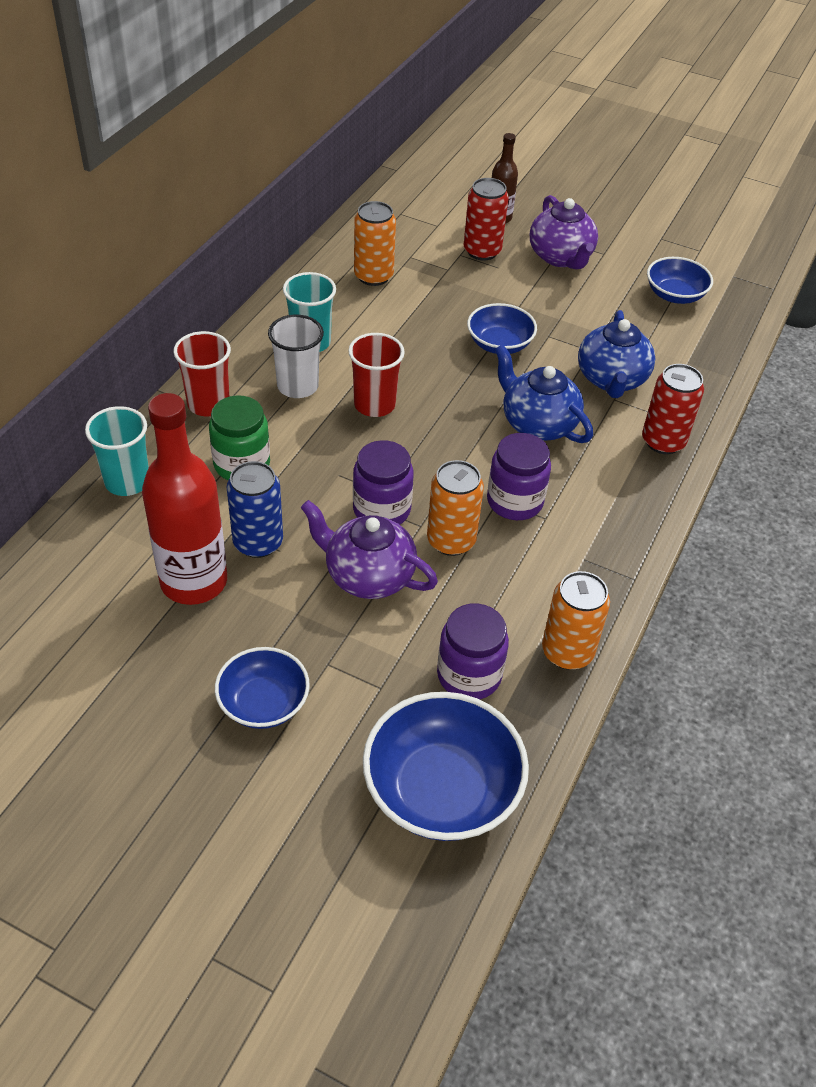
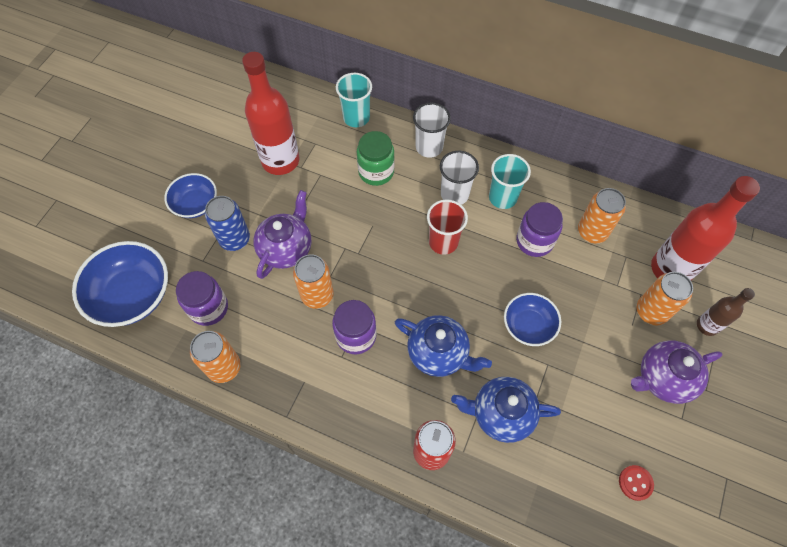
camera: 90 degrees right, 15 degrees up
red cup [173,331,231,416] -> white cup [413,103,451,158]
blue can [227,461,283,558] -> blue can moved to [205,196,250,251]
purple jar [353,440,414,524] -> purple jar moved to [516,202,563,257]
red can [464,178,509,260] -> orange can [636,272,693,325]
blue teapot [495,344,593,443] -> blue teapot turned 75 degrees clockwise [395,315,492,377]
blue bowl [647,257,713,304] -> red button [619,465,654,501]
none -> red bottle [651,176,760,280]

